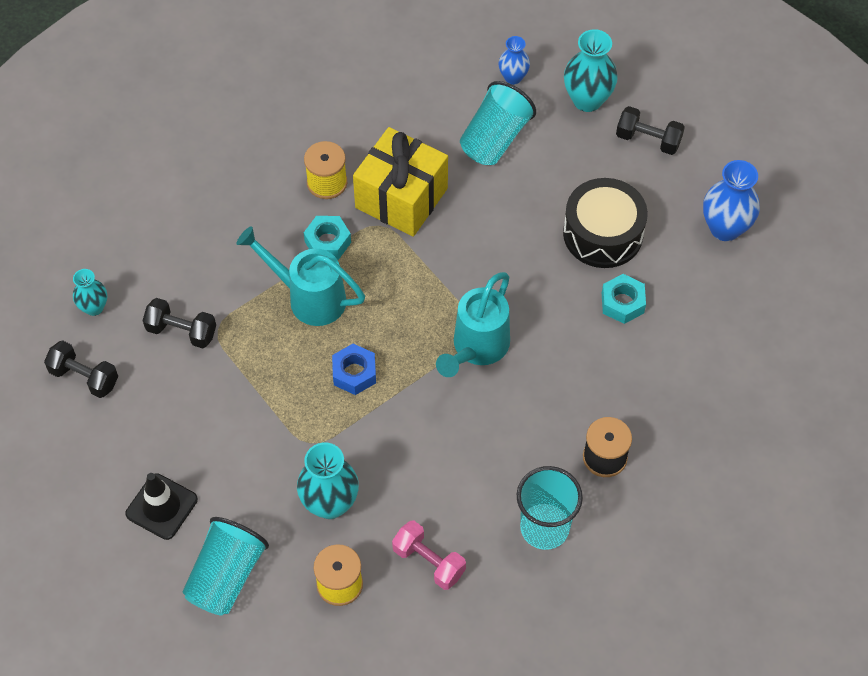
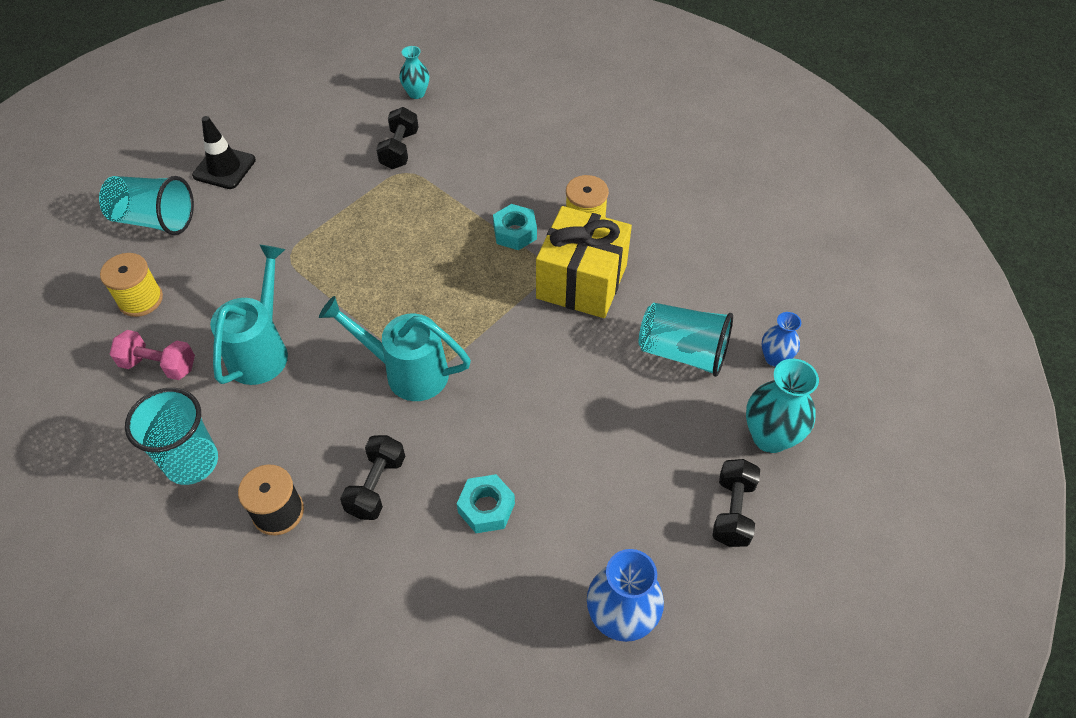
camera: 80 degrees right, 5 degrees down
black dumbbell [44,340,118,398] -> black dumbbell moved to [340,435,405,520]
turquoise watering can [236,226,365,326] -> turquoise watering can moved to [210,245,288,385]
turquoise vase [297,442,359,519] -> none
blue nut [332,344,376,395] -> none
pink dumbbell [392,520,466,590] -> pink dumbbell turned 75 degrees clockwise [110,330,195,380]
black drum [563,178,648,268] -> none

